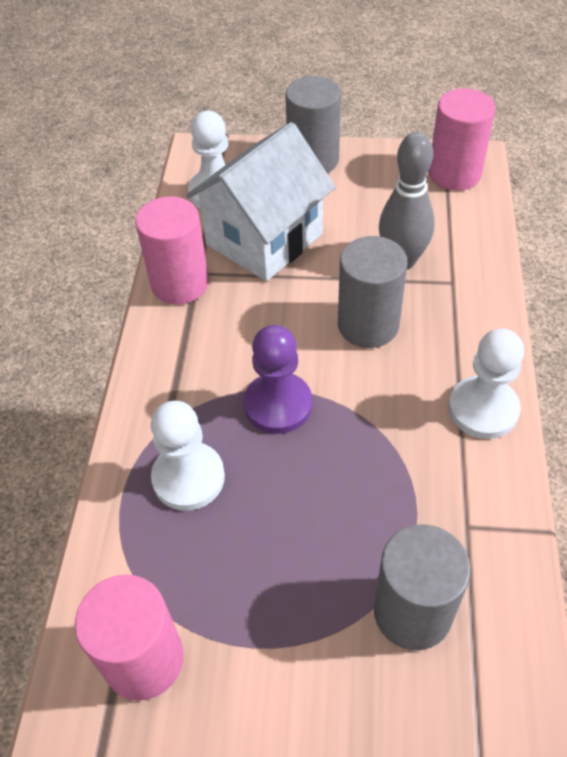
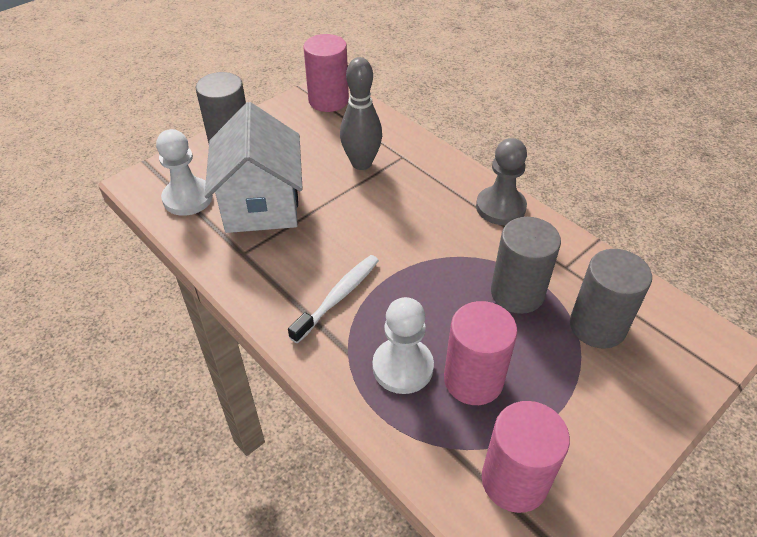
camera: 50 degrees left, 5 degrees down
pink cylinder [135,196,209,305] -> pink cylinder moved to [444,301,518,405]
purple pawn [244,325,312,434] -> none
grey cylinder [338,236,408,348] -> grey cylinder moved to [491,217,561,314]
white pawn [448,329,524,439] -> grey pawn [476,138,527,225]
none -> white toothbrush [288,255,379,344]

